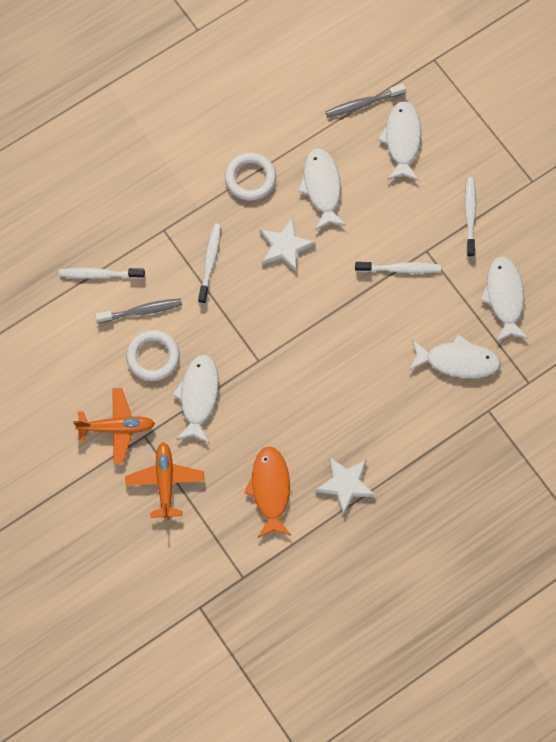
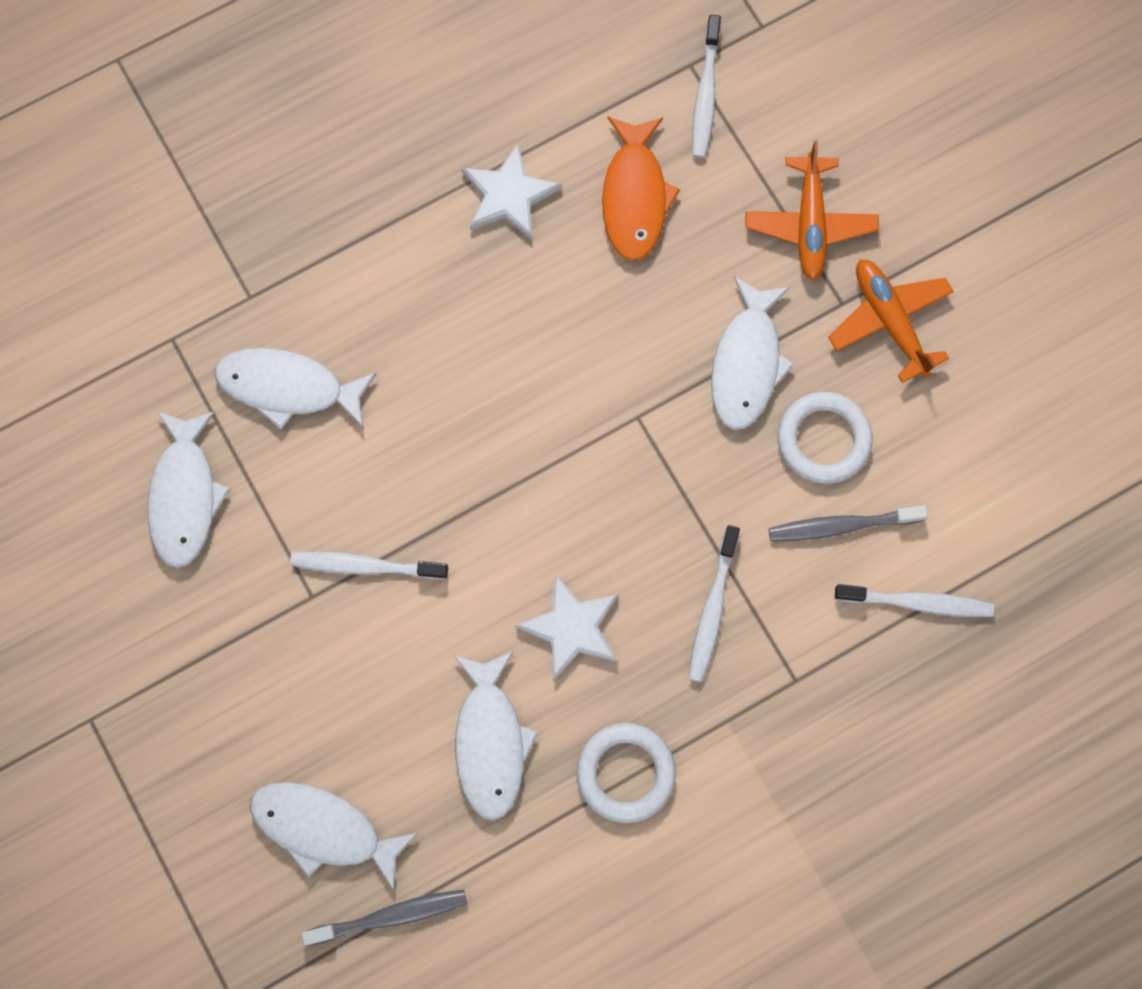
camera: 175 degrees left, 5 degrees up
orange plane [73,388,155,464] -> orange plane turned 60 degrees clockwise [828,260,954,383]
white fish [378,101,421,181] -> white fish turned 105 degrees clockwise [250,782,418,890]
white toothbrush [465,178,476,257] -> white toothbrush moved to [692,15,721,158]

